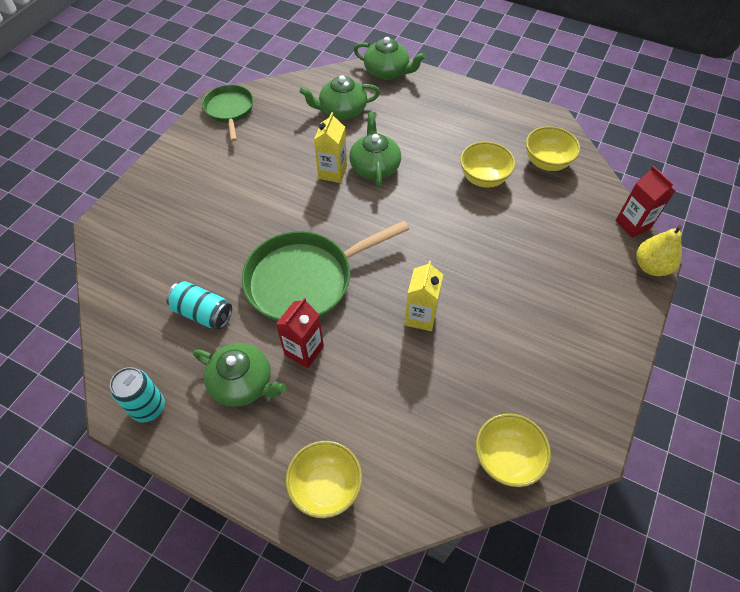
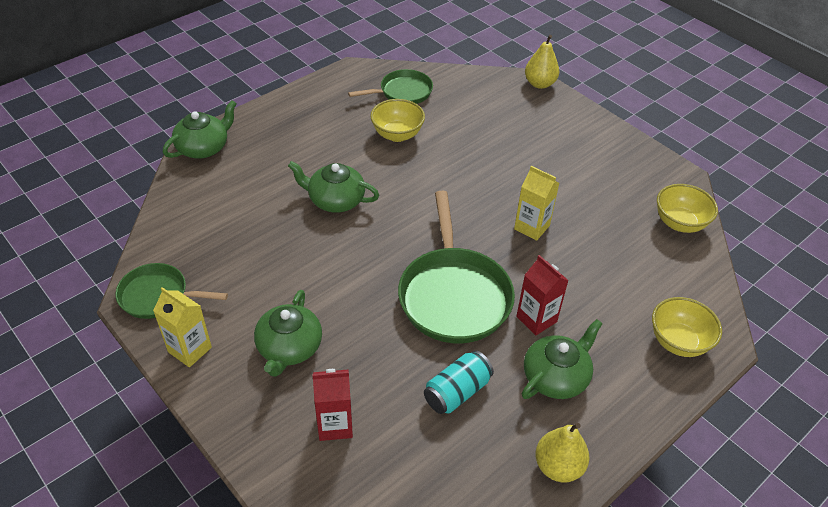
camera: 70 degrees left, 10 degrees down
turquoise can [110,367,165,422] -> yellow pear [535,423,590,482]
green teapot [300,75,380,120] -> green teapot moved to [254,290,322,377]
yellow carton [314,112,347,183] -> yellow carton moved to [153,287,212,367]
yellow bowl [526,126,581,171] -> green pan [348,69,433,104]
red carton [615,166,675,238] -> red carton moved to [312,369,353,441]

